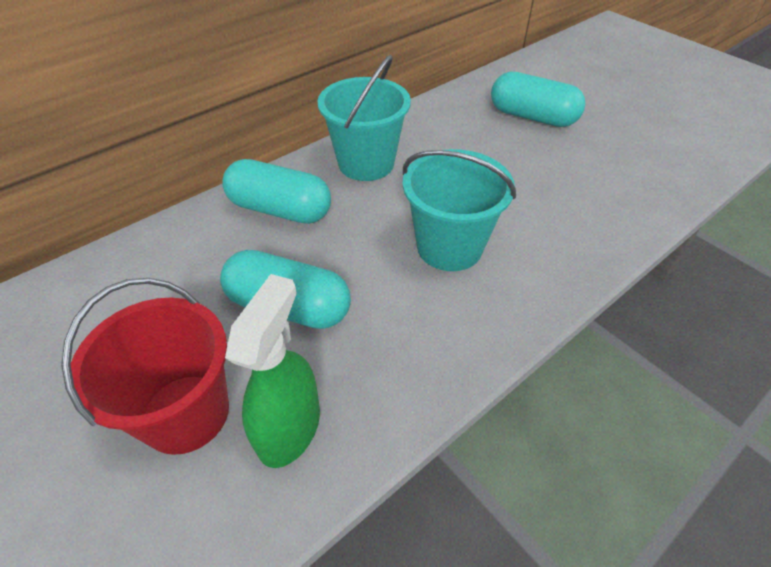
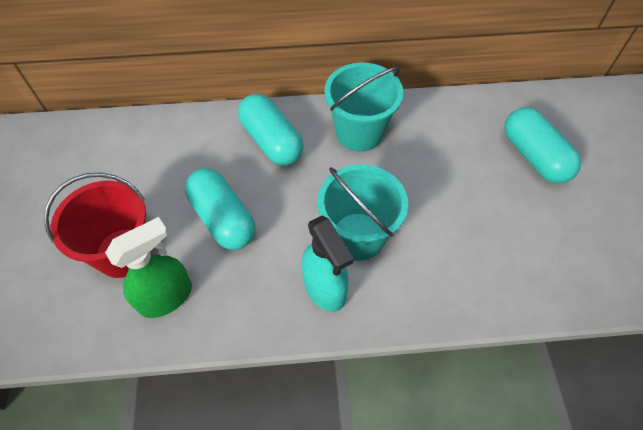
camera: 35 degrees right, 10 degrees up
none -> turquoise spray bottle [302,215,354,312]

